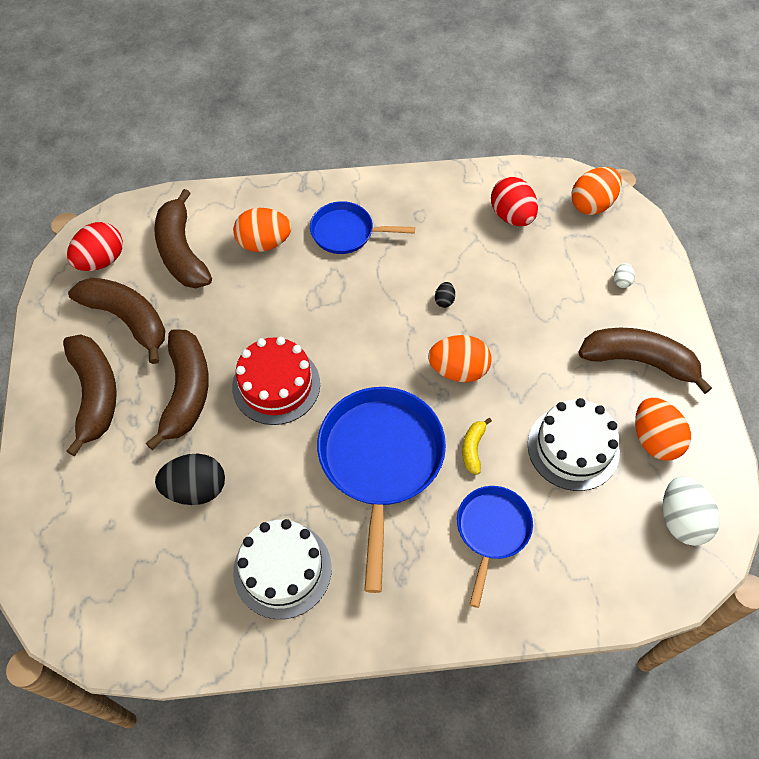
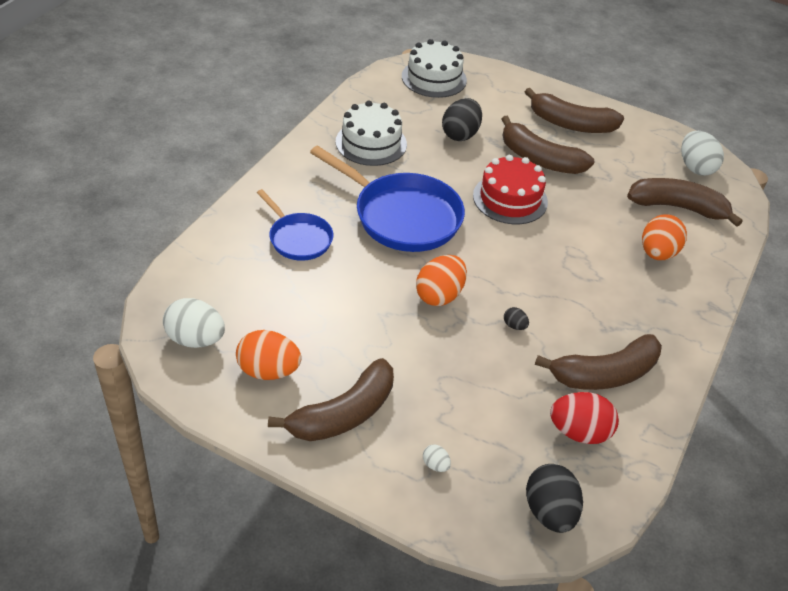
camera: 120 degrees right, 15 degrees down
red egg [67,222,123,271] -> white egg [681,131,724,175]
brown banana [68,278,165,364] -> brown banana moved to [535,334,662,390]
blue pan [310,201,415,254] -> none
yellow banana [462,418,492,475] -> none
white cake [528,398,620,491] -> white cake moved to [402,39,467,98]
orange egg [571,167,622,215] -> black egg [526,464,583,533]

